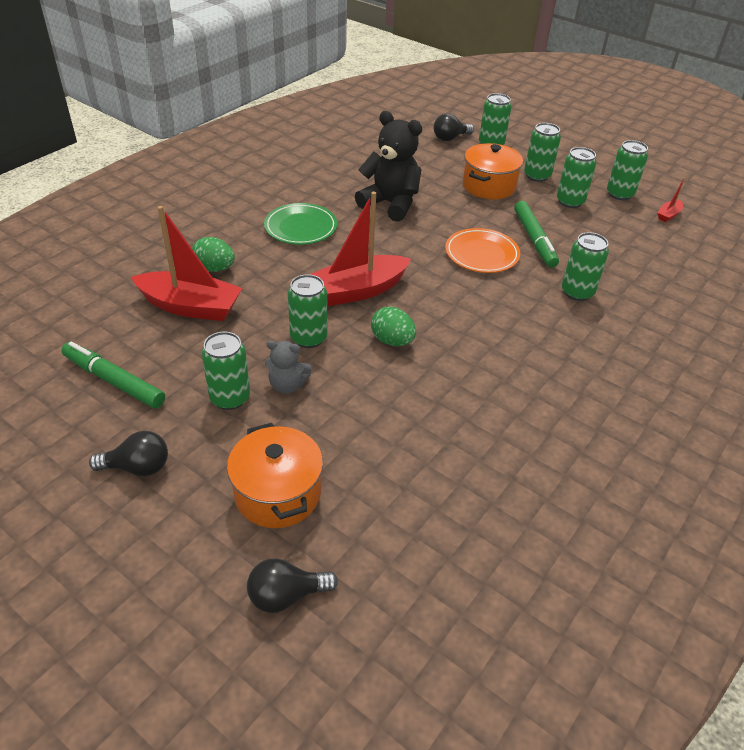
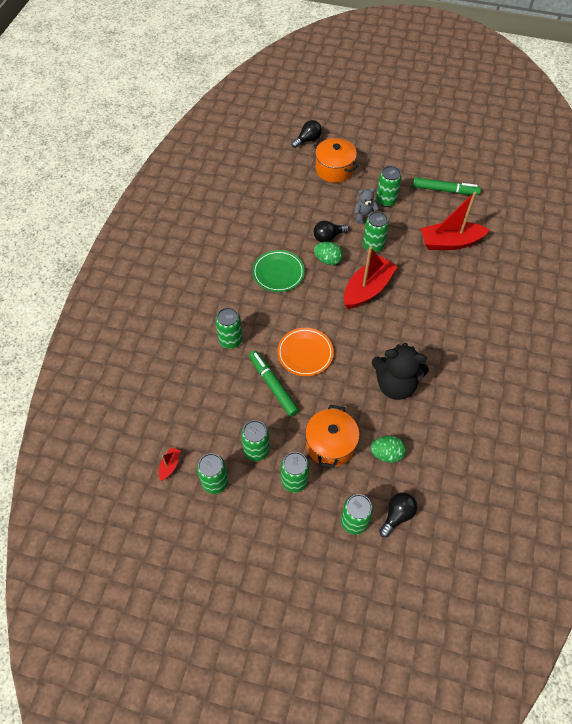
camera: 160 degrees right, 15 degrees up
black light bulb [89,431,168,476] -> black light bulb moved to [313,221,349,242]
green egg [192,237,235,272] -> green egg moved to [370,436,406,463]
green plate [264,203,337,245] -> green plate moved to [252,250,305,292]

